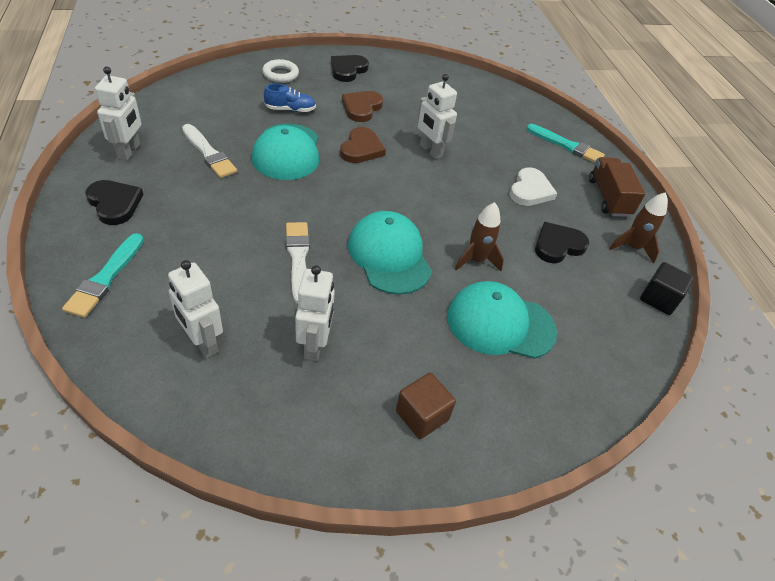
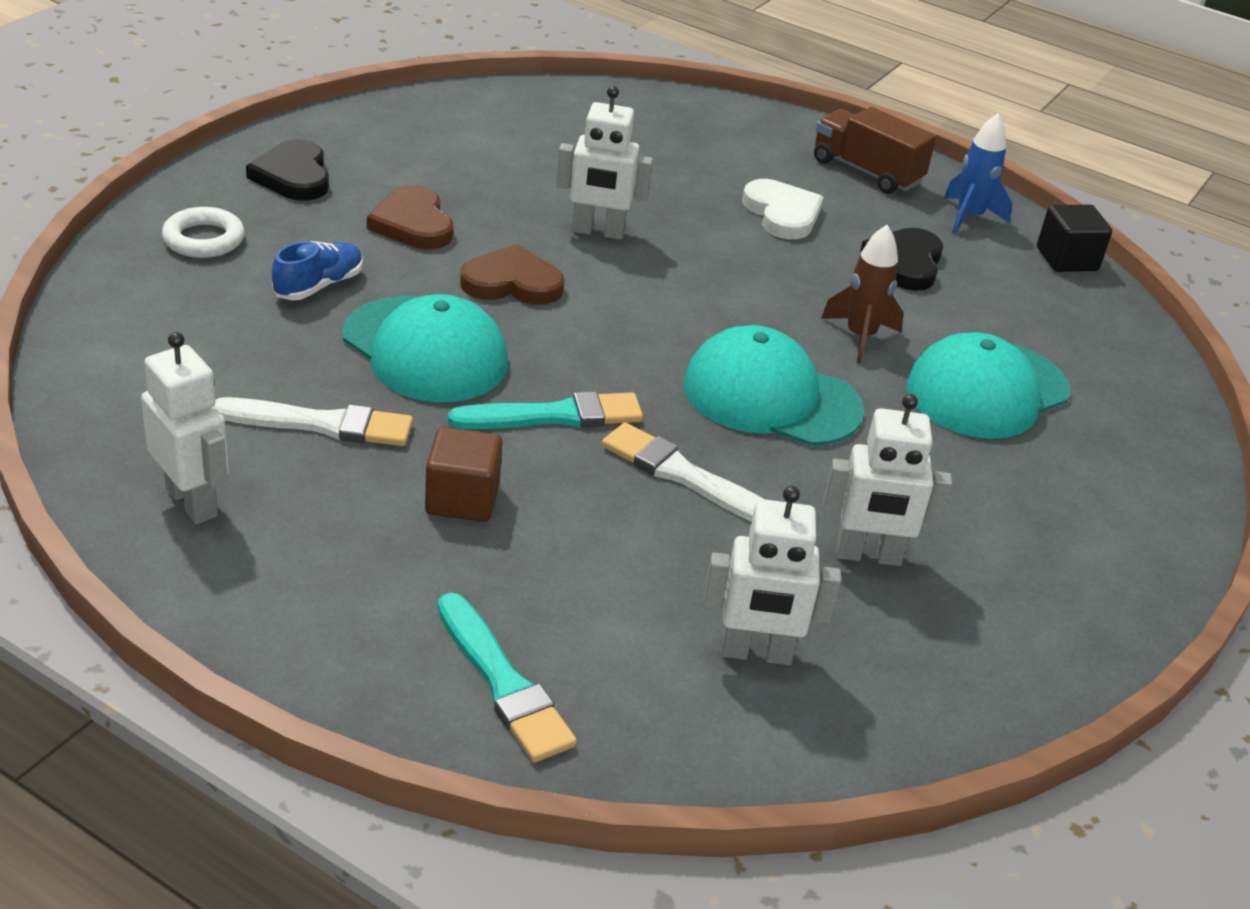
camera: 45 degrees left, 10 degrees down
black heart [85,180,144,225] -> none
white robot [295,265,335,361] -> white robot turned 135 degrees clockwise [823,394,952,566]
brown heart [340,127,386,163] -> brown heart turned 60 degrees counterclockwise [460,244,564,305]
brown cube [396,373,456,439] -> brown cube moved to [425,427,503,522]
turquoise brush [526,124,605,163] -> turquoise brush moved to [448,391,643,429]
brown rocket [609,192,668,264] -> blue rocket [944,114,1012,235]

